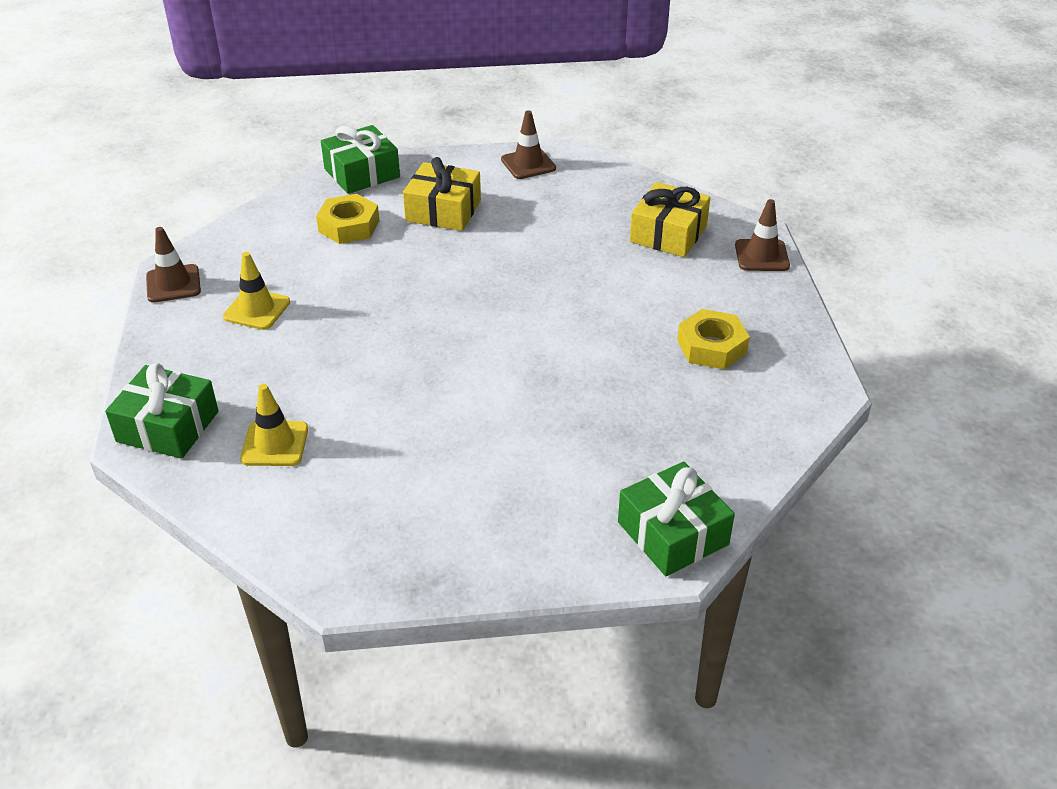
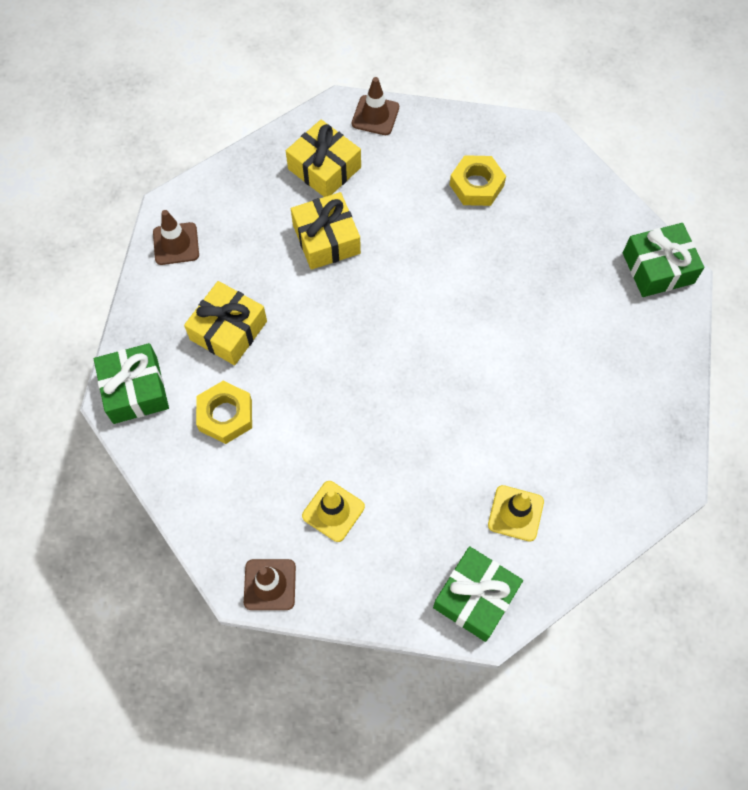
camera: 75 degrees left, 25 degrees up
none -> yellow gift [291,192,361,270]

